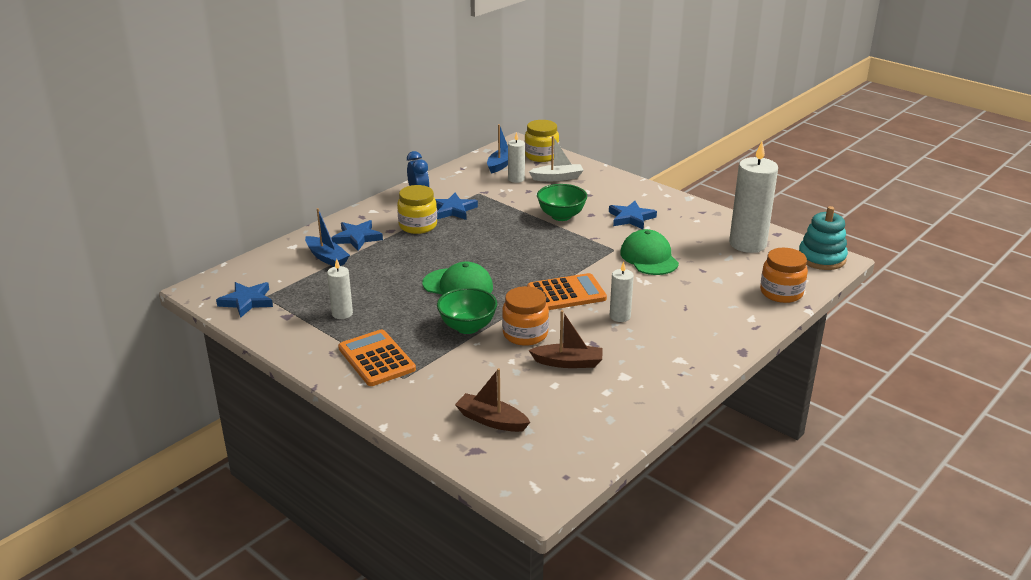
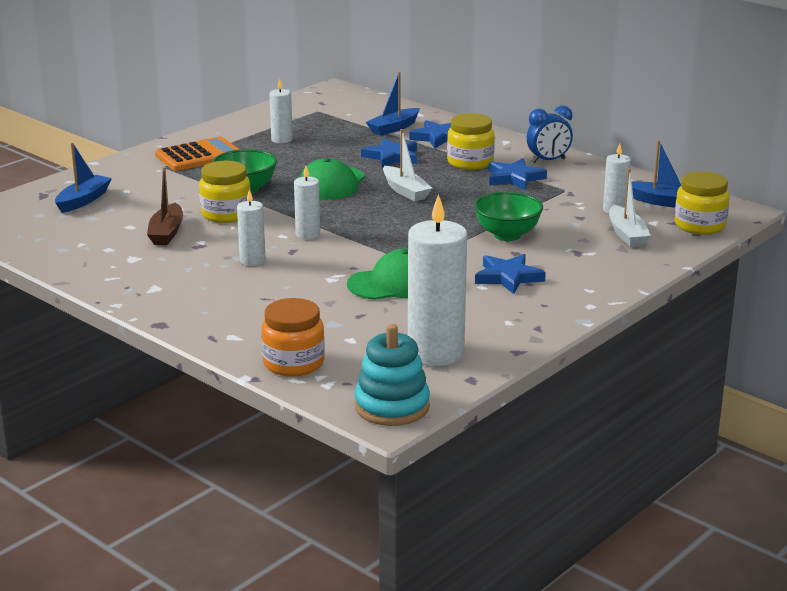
camera: 90 degrees right, 5 degrees down
blue star [216,282,273,318] -> blue star moved to [361,138,417,168]
brown boat [455,368,530,432] -> blue boat [55,143,112,213]
orange jar [502,286,549,346] -> yellow jar [199,161,251,223]
orange calculator [527,273,607,310] -> white candle [294,166,320,239]
none -> white boat [383,129,432,202]

